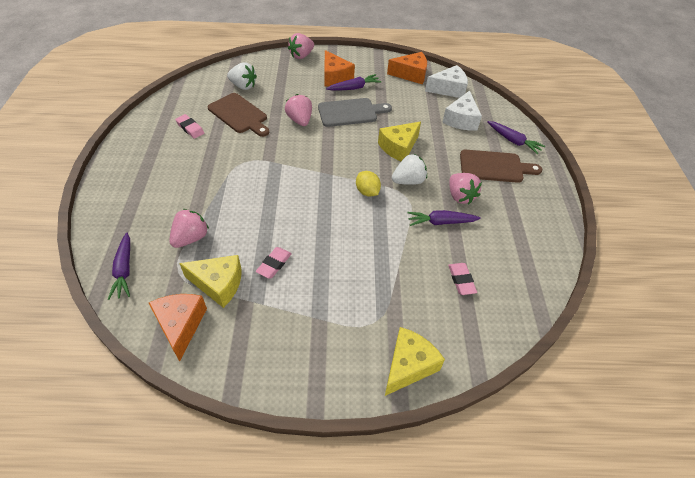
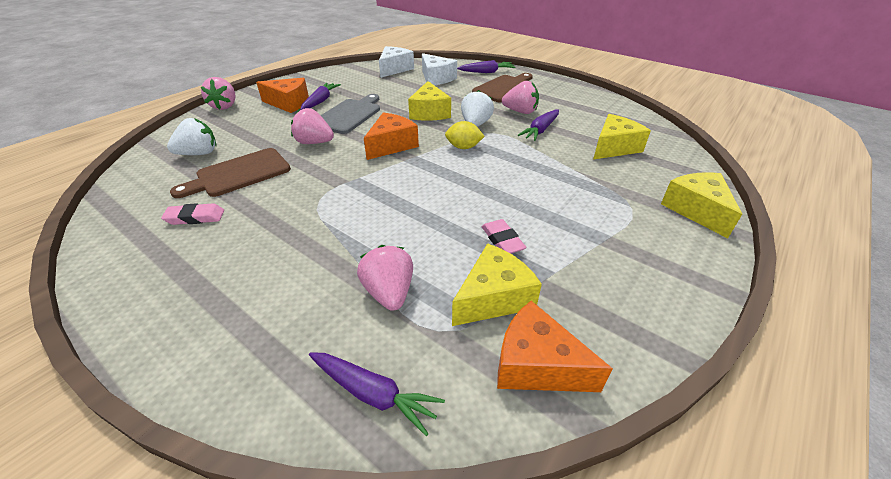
camera: 50 degrees left, 10 degrees down
brown cutting board [208,93,269,137] -> brown cutting board turned 150 degrees clockwise [170,148,291,198]
orange cheese [387,52,427,85] -> orange cheese moved to [364,113,419,160]
pink eraser [448,263,477,295] -> yellow cheese [593,114,651,160]

